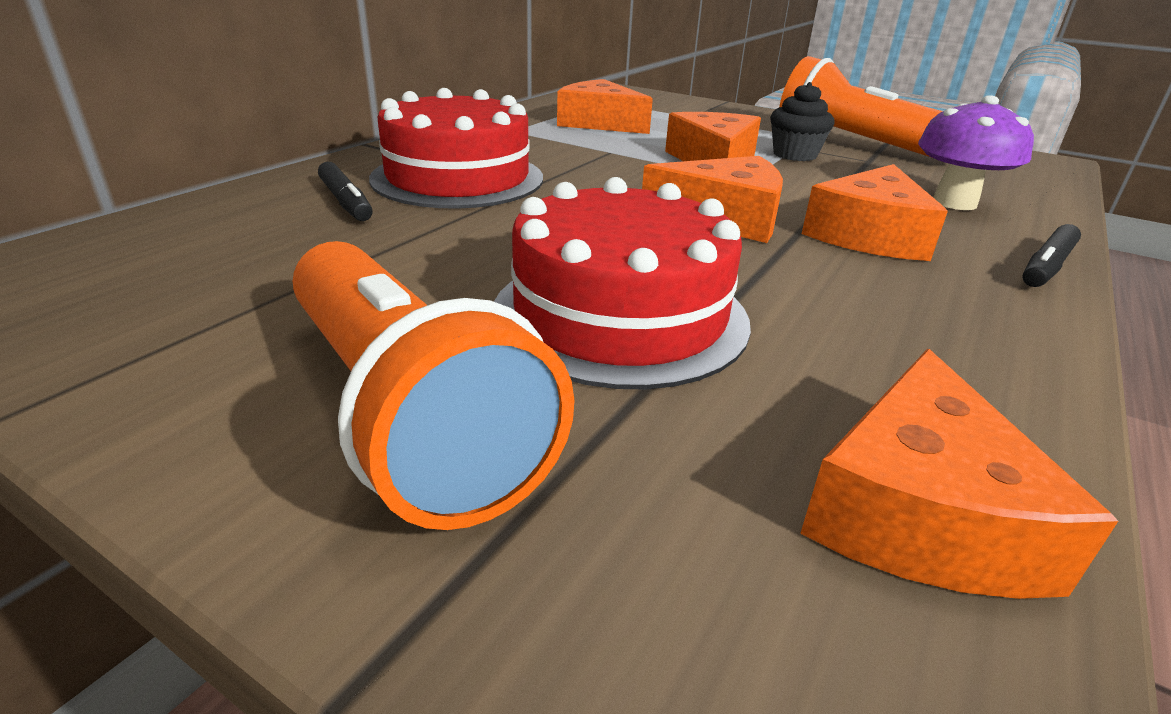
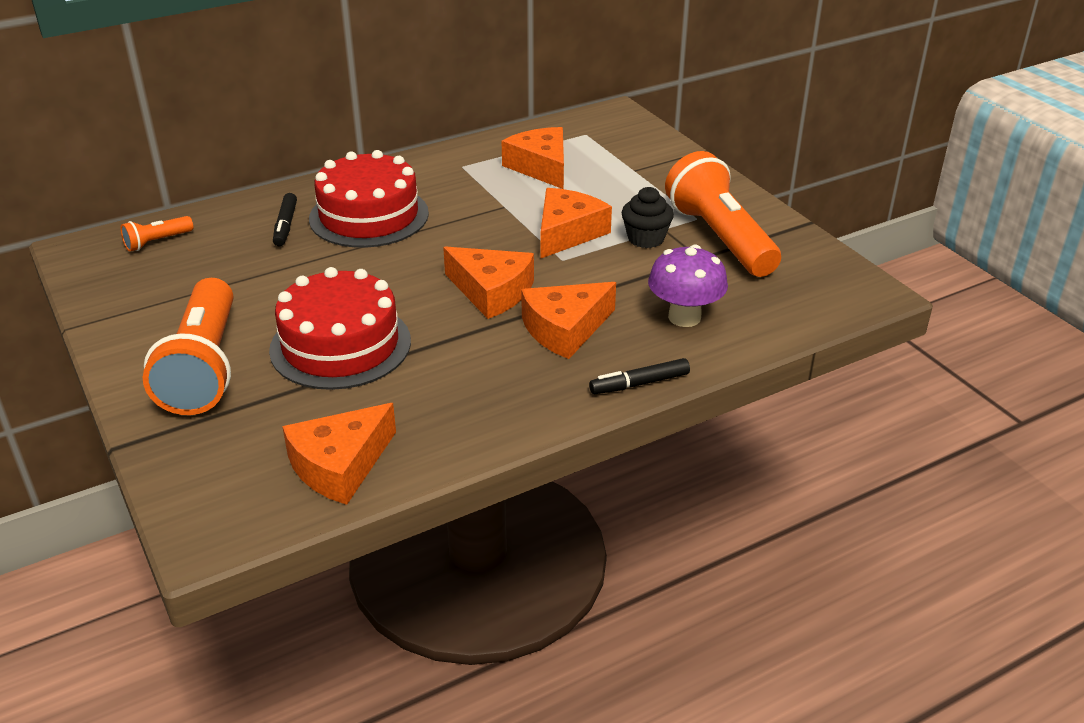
camera: 30 degrees right, 5 degrees up
none -> orange flashlight [120,216,194,252]

